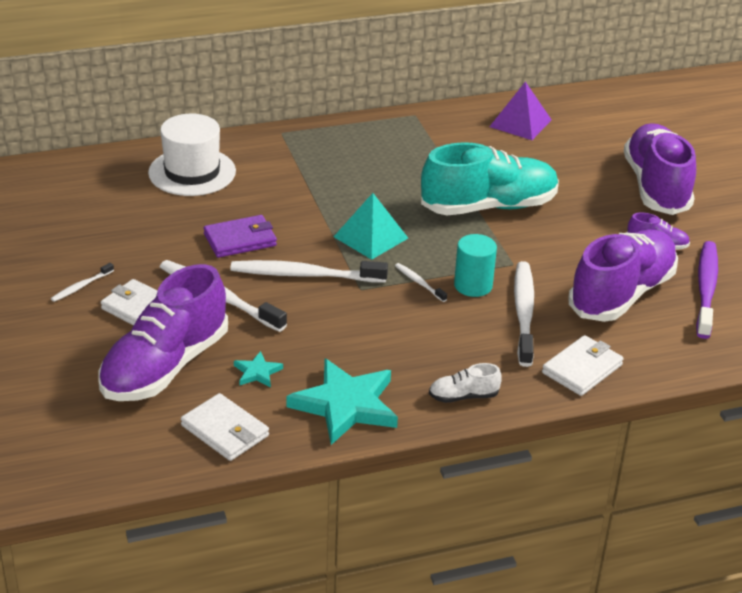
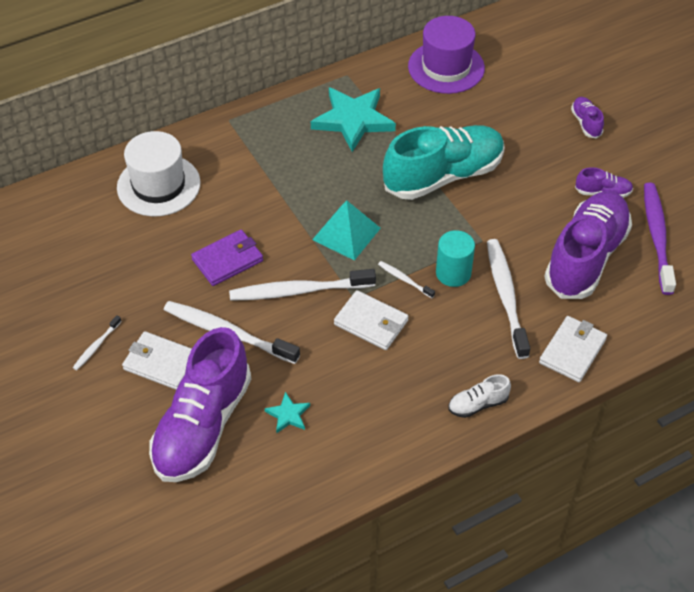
camera: 10 degrees left, 15 degrees up
white wallet [181,393,269,461] -> white wallet moved to [334,290,409,350]
turquoise star [286,358,398,445] -> turquoise star moved to [311,87,396,152]
purple pyramid [489,81,551,140] -> purple hat [408,16,485,94]
purple shoe [624,123,696,215] -> purple shoe [571,97,604,139], size x0.42

